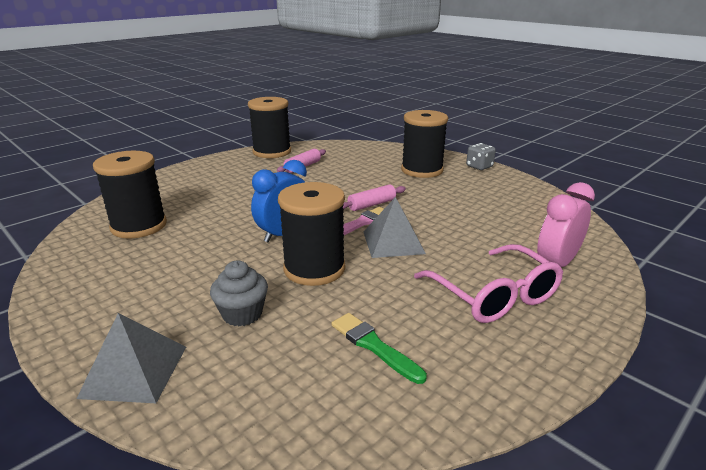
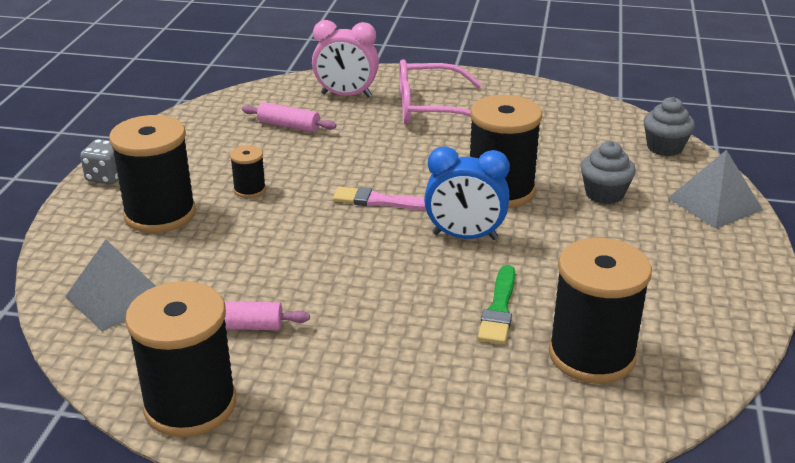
camera: 125 degrees left, 5 degrees up
green brush [332,313,427,384] -> green brush moved to [478,265,515,344]
pink rolling pin [343,184,406,211] -> pink rolling pin moved to [242,102,337,132]
grey pyramid [363,197,426,258] -> grey pyramid moved to [65,239,156,332]
pink glasses [414,244,563,323] -> pink glasses turned 120 degrees counterclockwise [399,59,482,124]
none -> black spool [230,145,266,198]
none -> grey cupcake [643,97,695,156]

